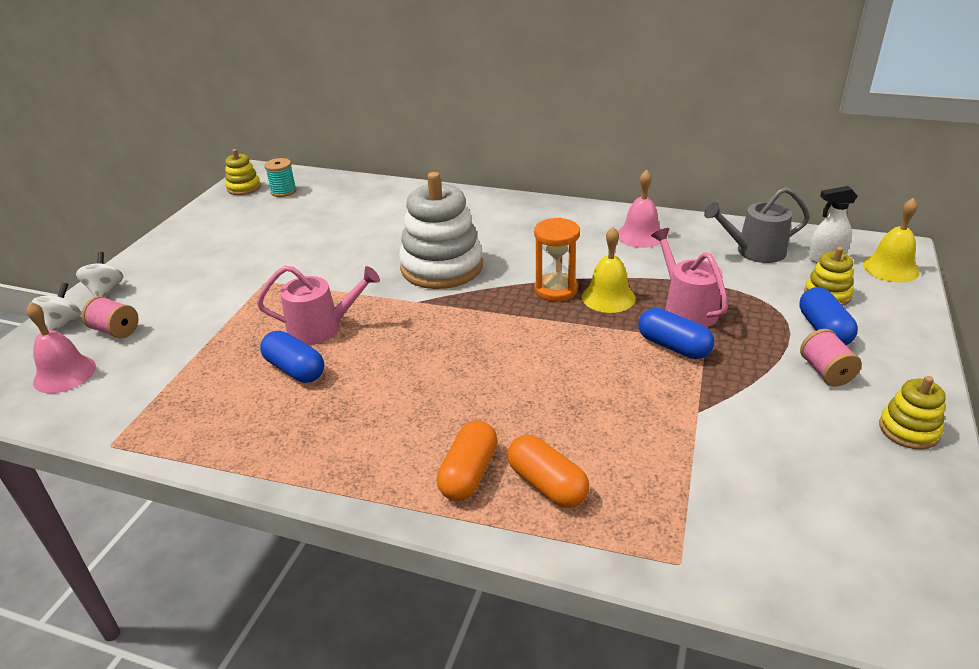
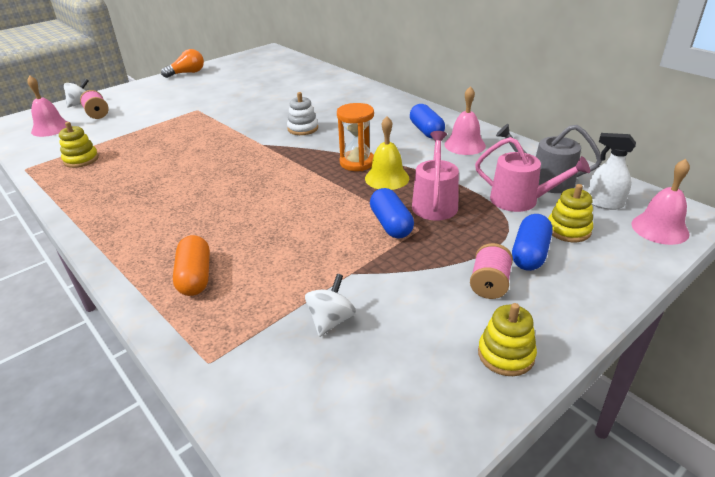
camera: 30 degrees right, 0 degrees up
white spinning top [76,252,124,297] -> white spinning top moved to [305,274,356,337]
yellow stacking toy [225,149,261,195] -> yellow stacking toy moved to [59,122,99,168]
pink watering can [257,266,380,345] -> pink watering can moved to [475,137,590,212]
blue capsule [260,331,324,383] -> blue capsule moved to [410,104,445,139]
turquoise spool [264,158,297,197] -> none
white stacking toy [399,172,483,289] -> white stacking toy [287,92,318,135], size x0.49
orange capsule [437,421,498,501] -> none
yellow bell [863,198,919,283] -> pink bell [631,159,690,245]
none -> orange light bulb [161,49,204,78]

